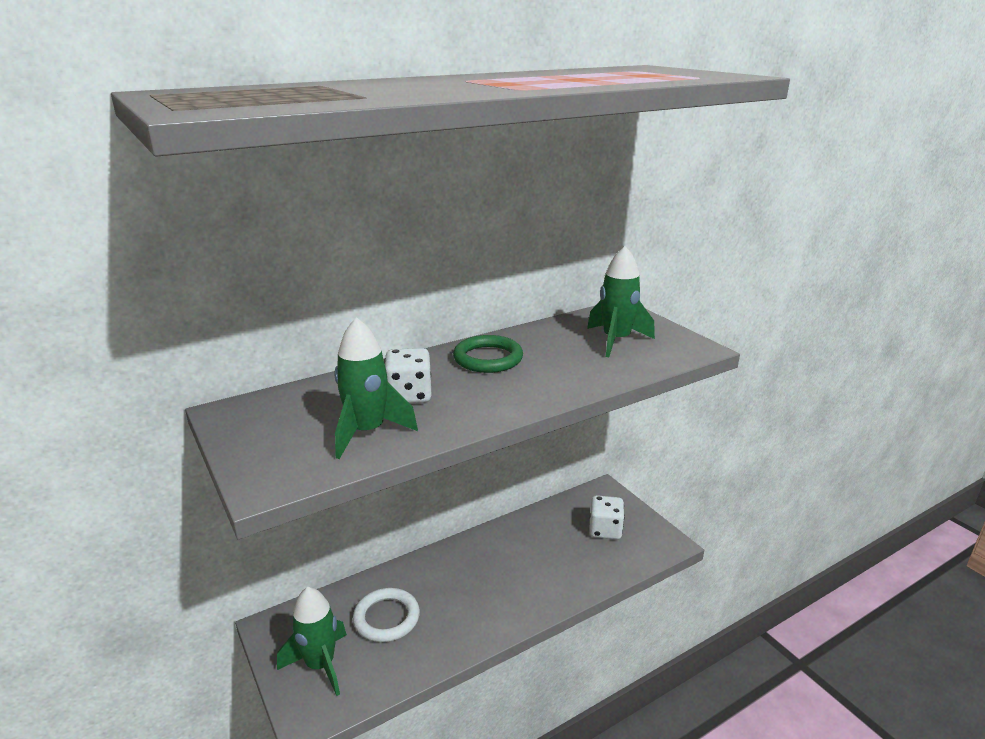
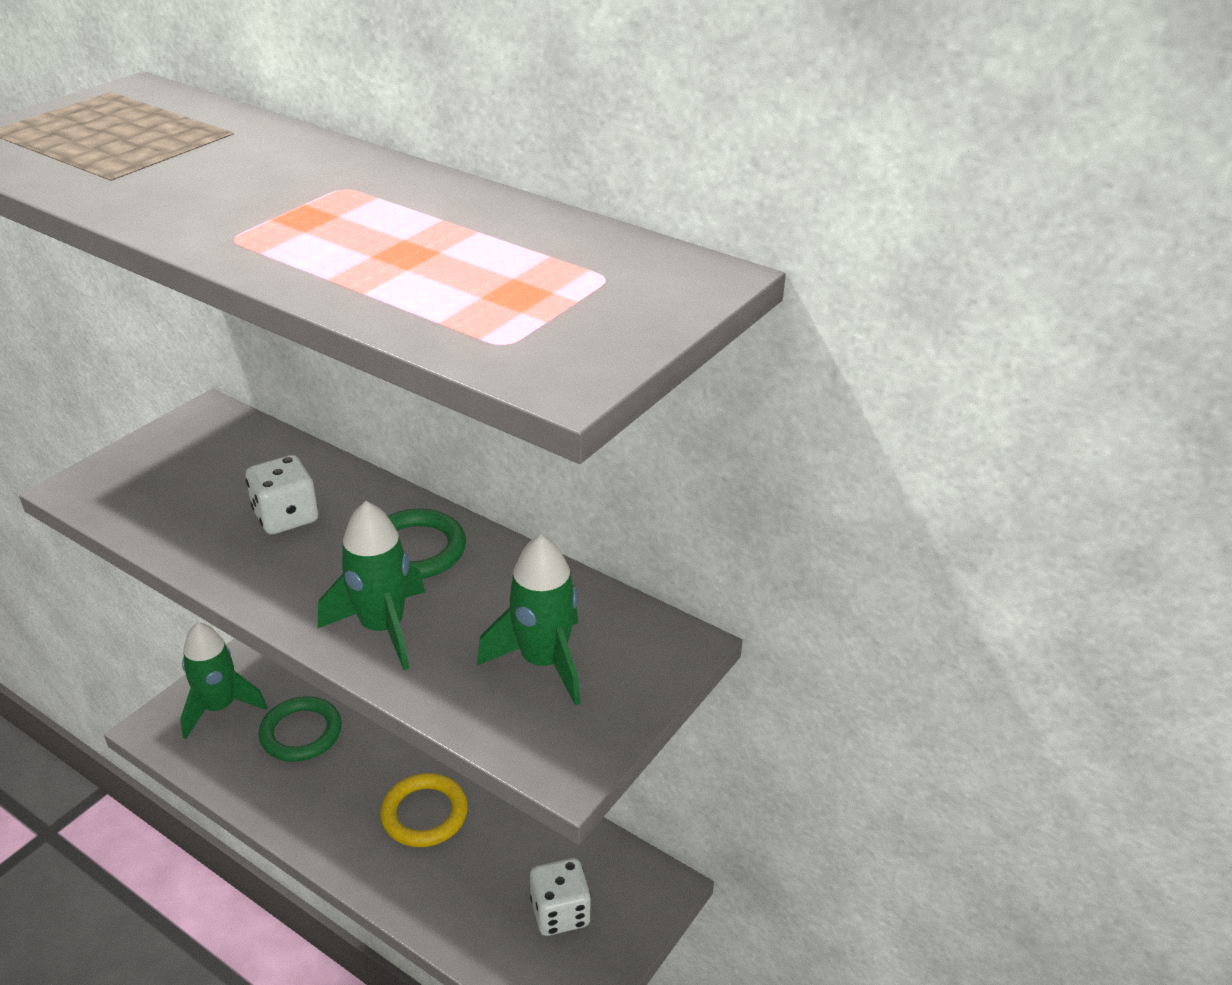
camera: 65 degrees right, 10 degrees up
green rocket [335,317,418,459] -> green rocket moved to [318,501,425,670]
white ring [353,588,420,642] -> green ring [259,696,342,762]
none -> yellow ring [380,773,468,847]

